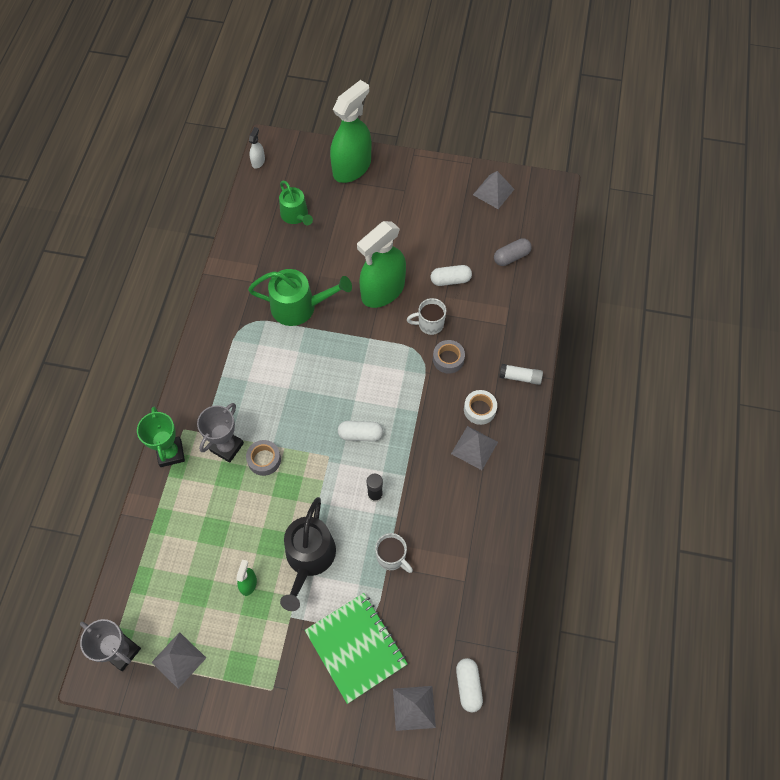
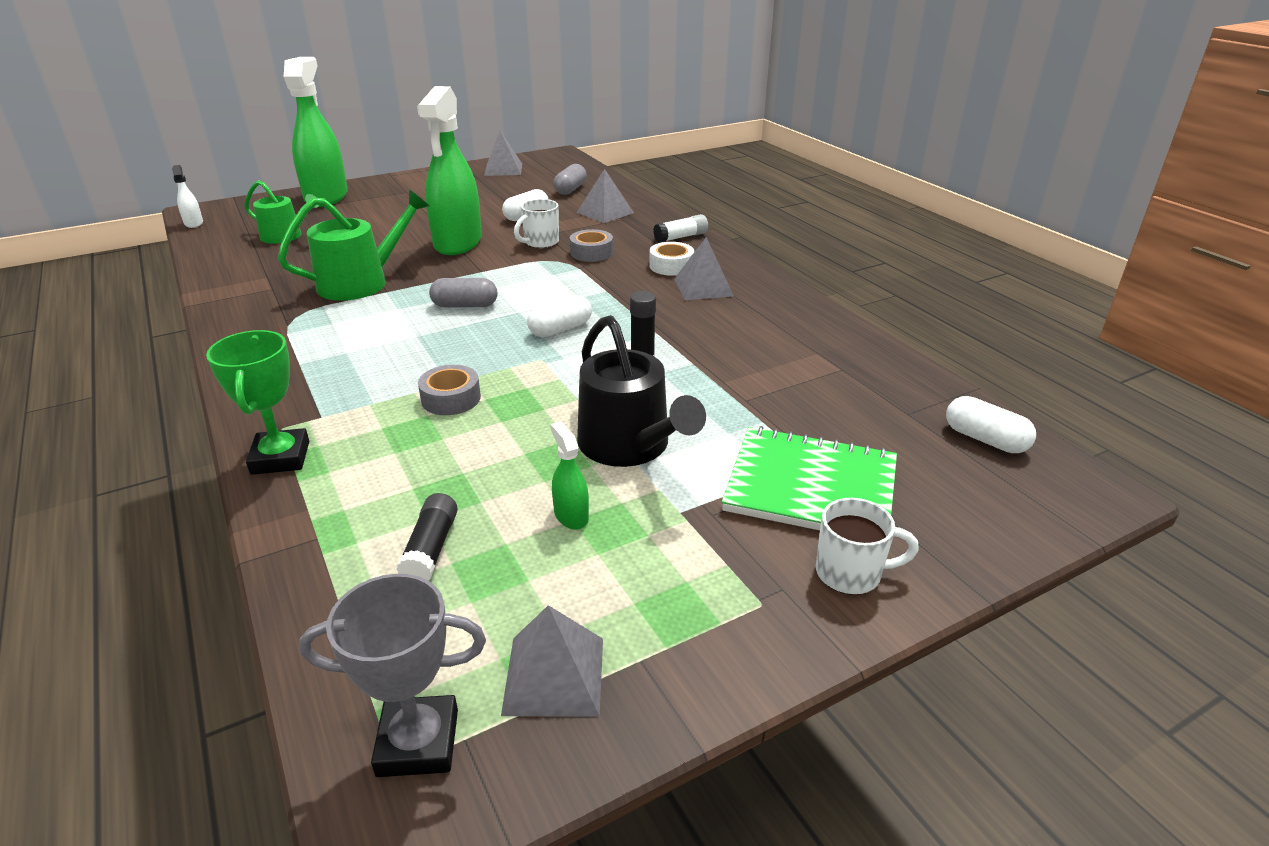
camera: 40 degrees left, 30 degrees down
green trophy [137,407,185,467] -> green trophy turned 45 degrees clockwise [206,330,309,475]
grey trophy [197,403,244,463] -> none
white mug [375,533,413,573] -> white mug moved to [816,498,919,595]
grey pyramid [393,686,436,731] -> grey pyramid moved to [577,169,634,223]
none -> black glue stick [396,493,458,580]
none -> grey capsule [429,278,497,307]

